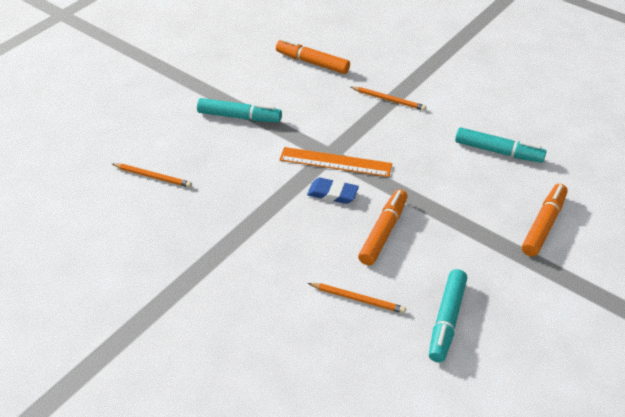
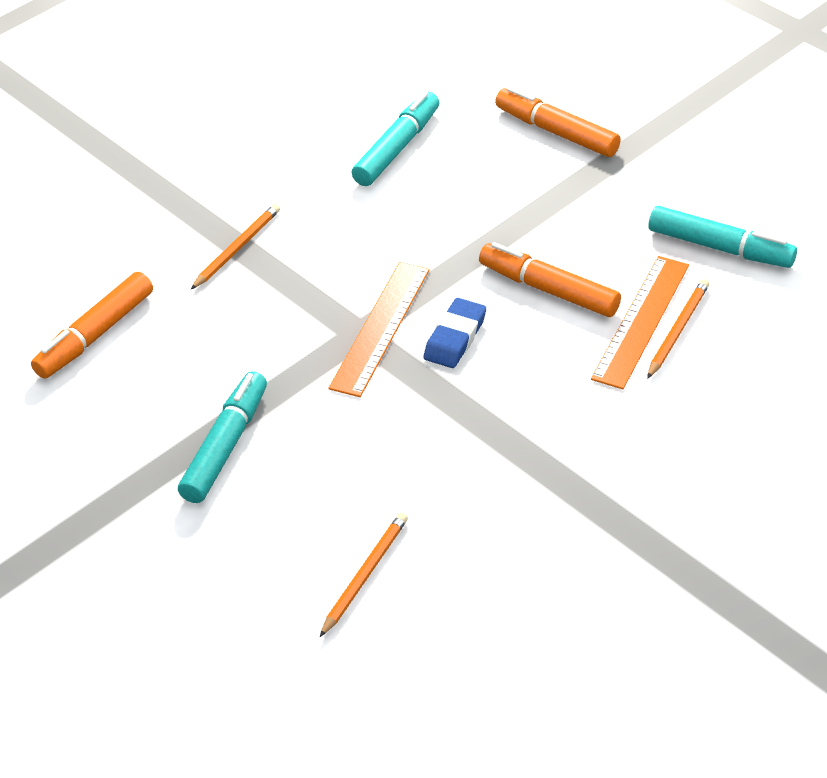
camera: 80 degrees left, 0 degrees up
none -> orange ruler [591,256,689,389]

